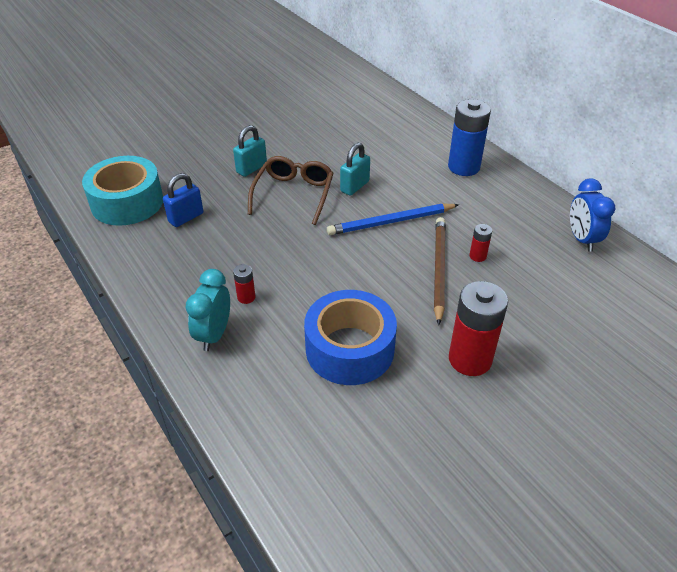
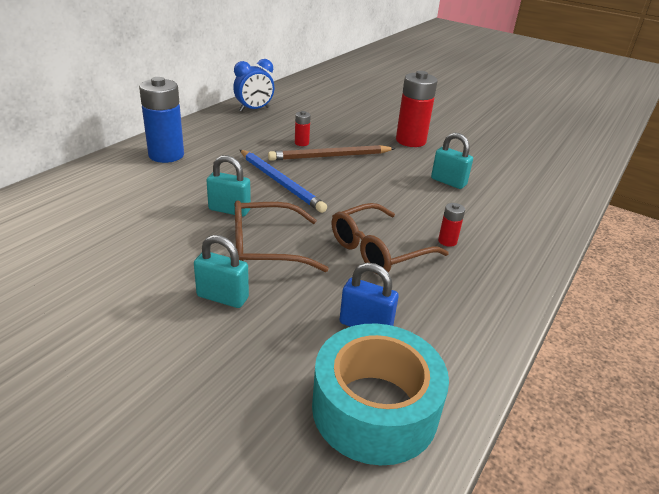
camera: 115 degrees left, 10 degrees down
turquoise clock [186,269,230,351] -> none
blue tape [304,290,397,385] -> turquoise padlock [431,133,473,189]
none -> brown glasses [332,203,449,274]

